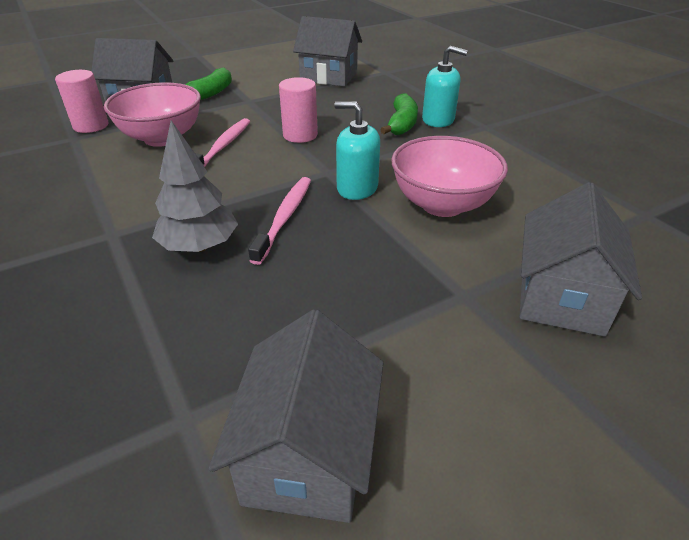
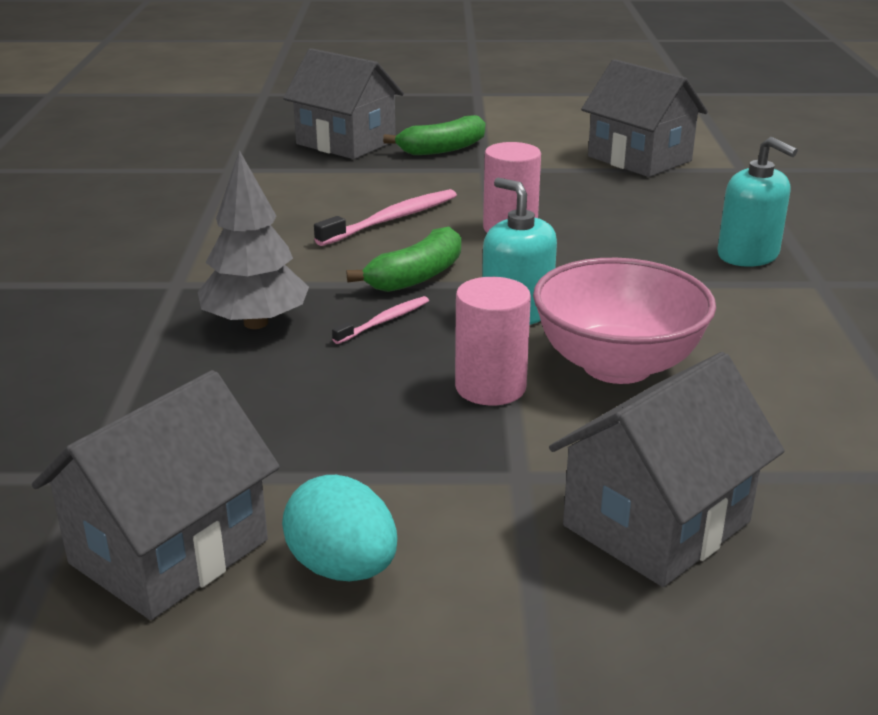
camera: 30 degrees right, 10 degrees down
pink cylinder [55,70,108,133] -> pink cylinder moved to [455,277,531,406]
pink bowl [104,82,201,147] -> none
pink toothbrush [248,177,311,265] -> pink toothbrush [332,296,429,344], size x0.58
green banana [380,93,418,135] -> green banana moved to [347,227,461,292]
none -> turquoise egg [282,475,397,581]

